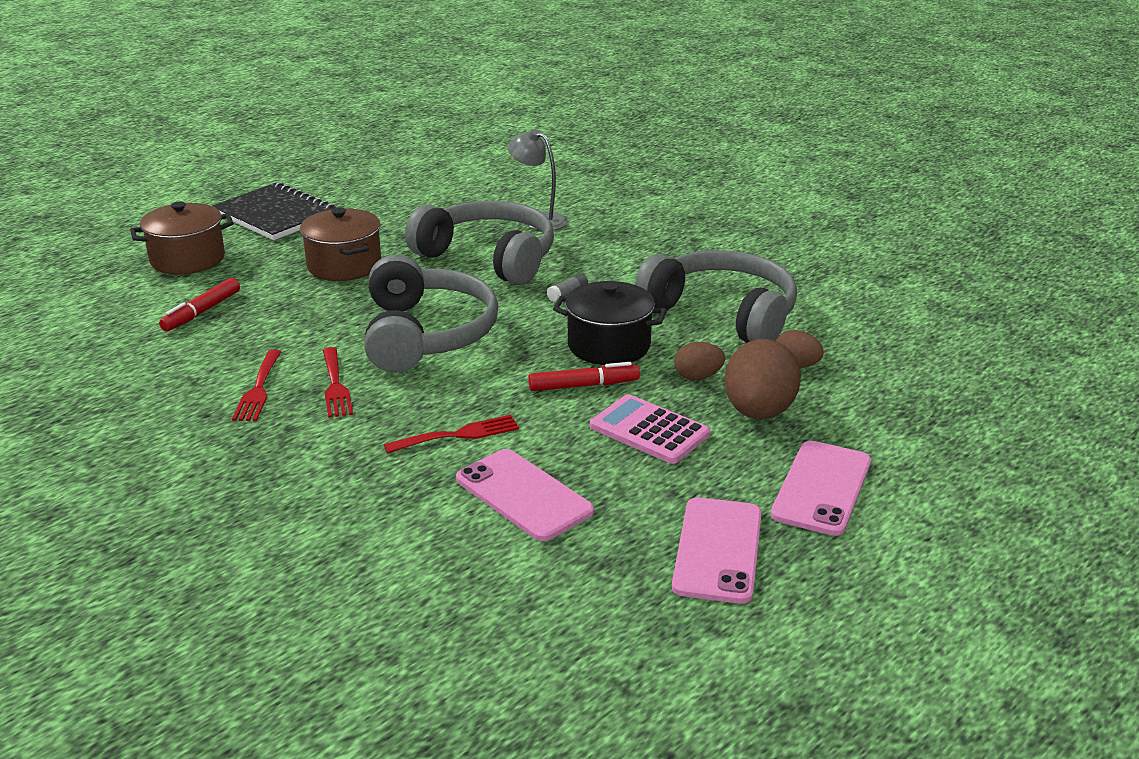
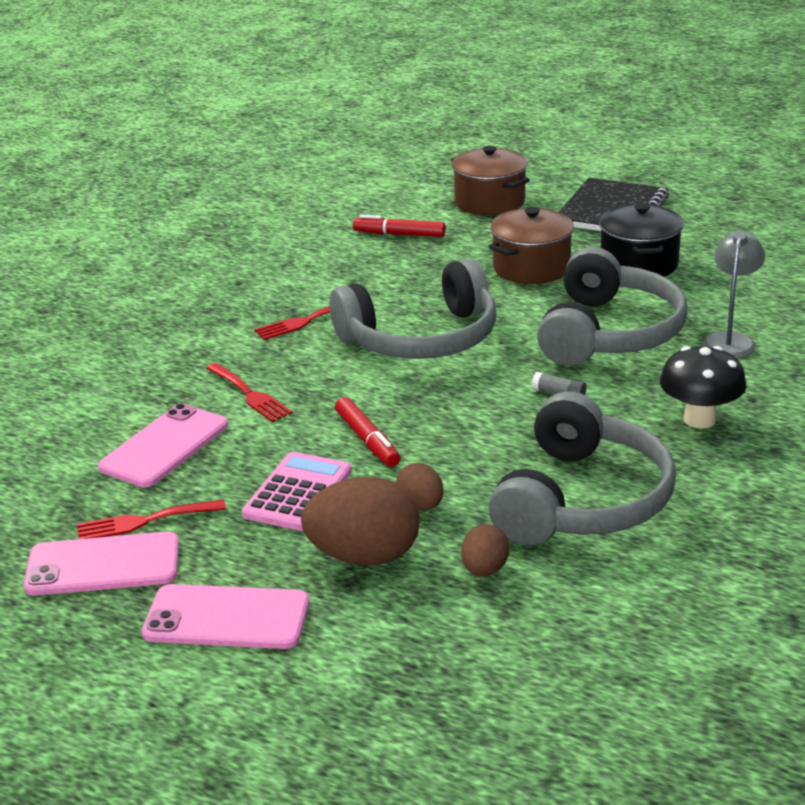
camera: 75 degrees right, 0 degrees up
red fork [232,350,281,421] -> red fork moved to [77,499,226,539]
black pot [553,281,667,365] -> black pot moved to [599,203,684,277]
none -> black mushroom [660,346,747,429]

